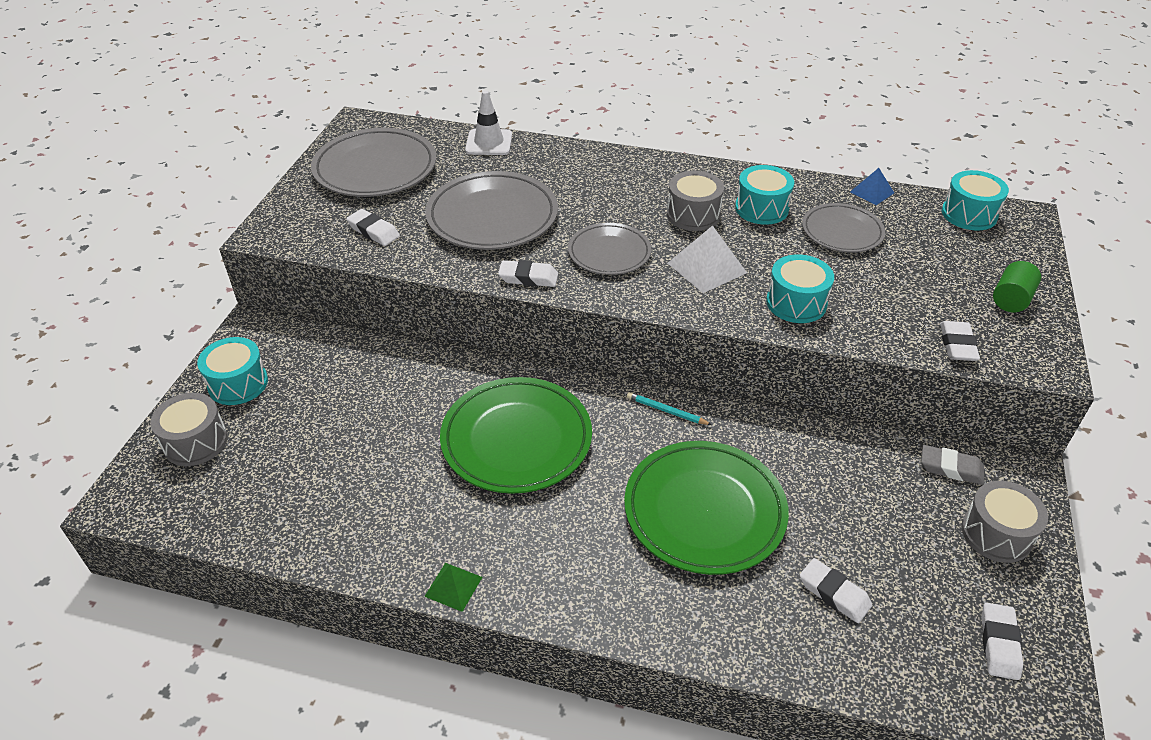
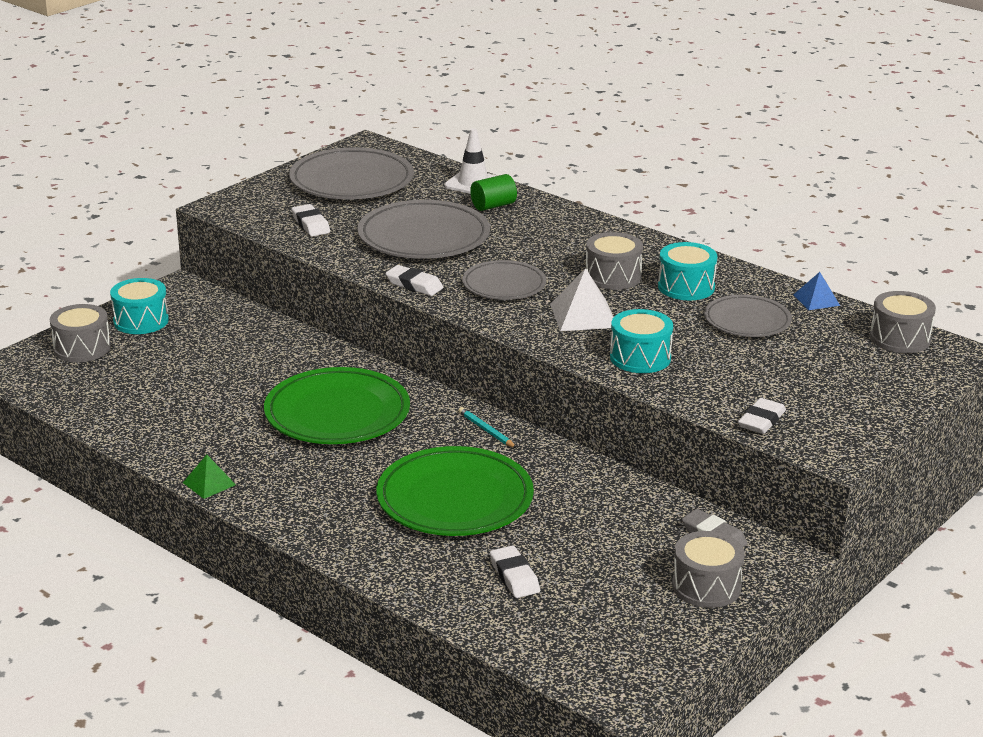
camera: 25 degrees right, 15 degrees down
turquoise drum [942,170,1009,231] -> grey drum [870,291,936,353]
white eraser [981,603,1023,680] -> none
green cylinder [993,261,1041,312] -> green cylinder moved to [470,174,517,211]

